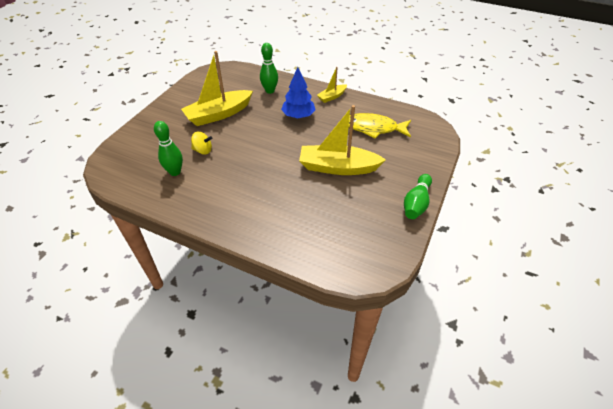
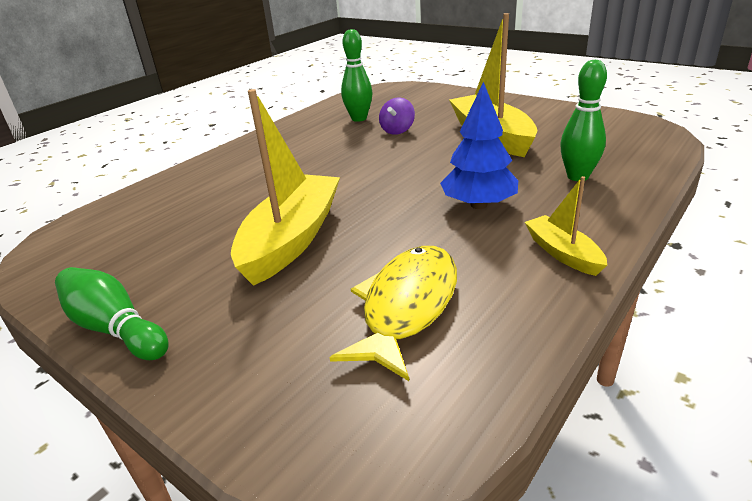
camera: 105 degrees right, 15 degrees down
yellow spinning top [191,132,213,155] -> purple spinning top [379,97,415,135]

